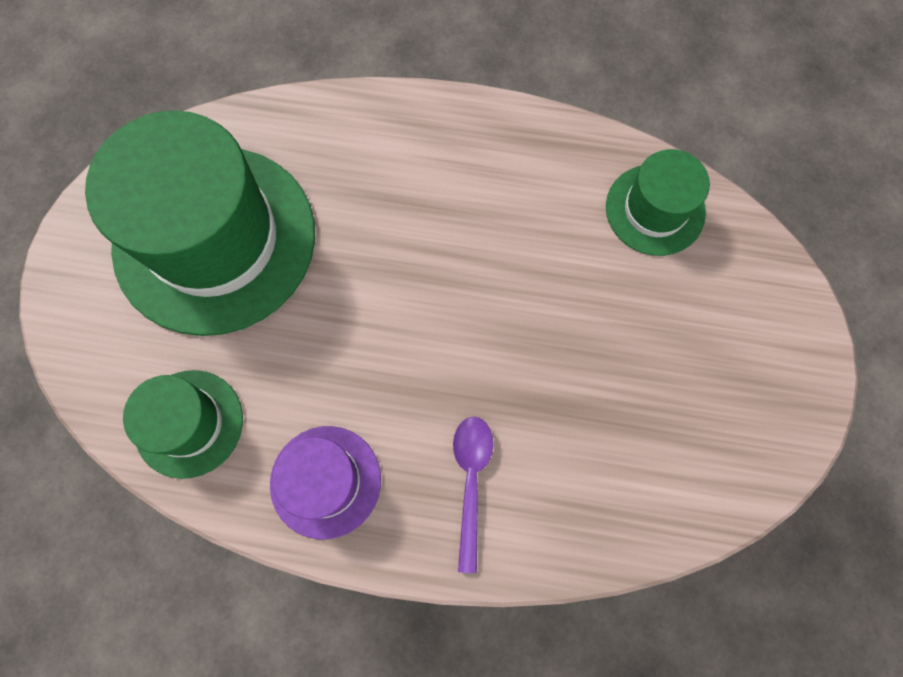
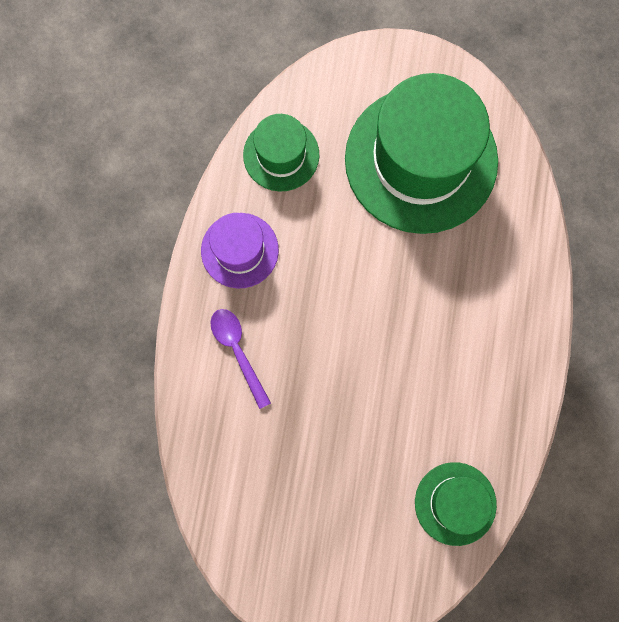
camera: 90 degrees right, 5 degrees up
purple spoon [453,417,493,573] -> purple spoon turned 120 degrees counterclockwise [210,309,271,409]

